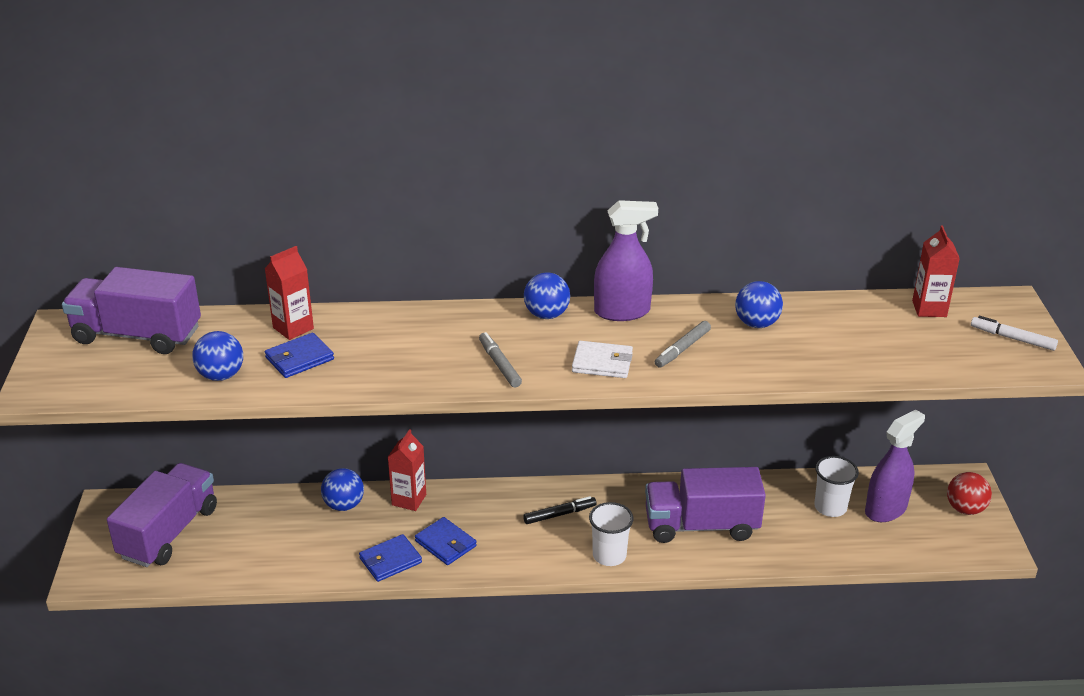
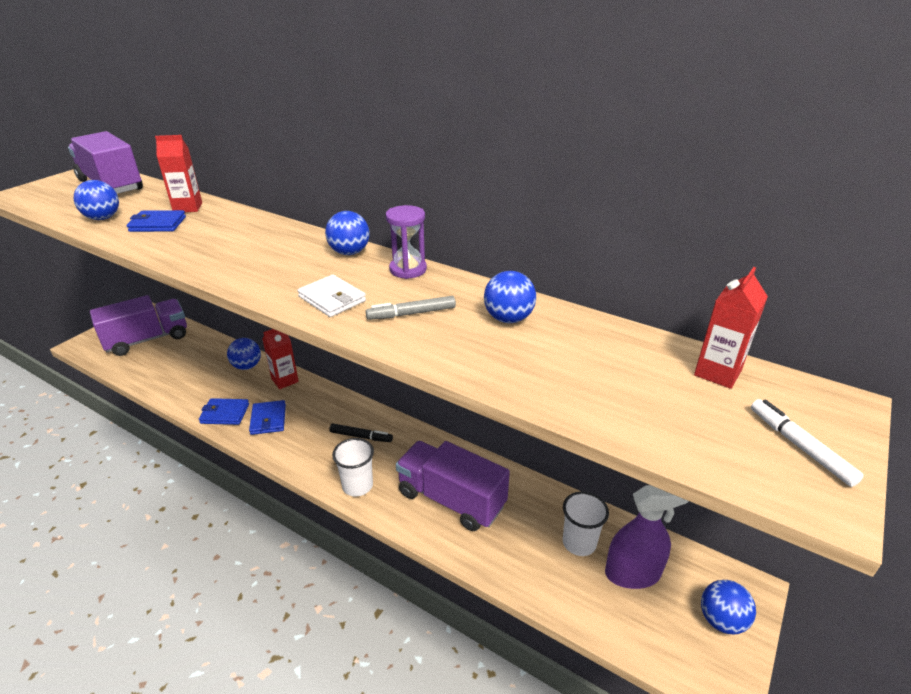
camera: 35 degrees right, 0 degrees up
grey marker [479,332,522,388] -> none
purple spray bottle [594,200,658,321] -> purple hourglass [386,205,427,279]
red ball [947,472,992,515] -> blue ball [701,580,756,635]

